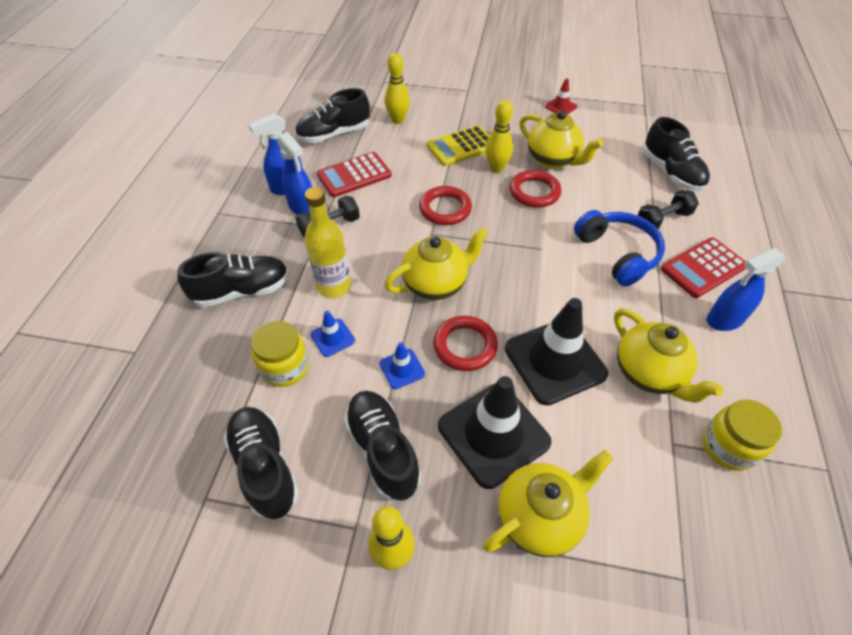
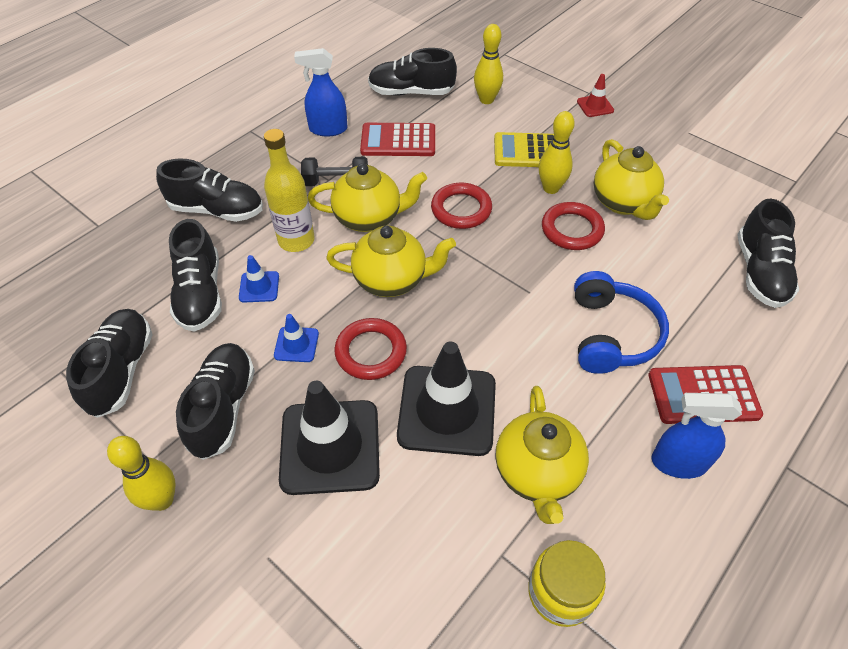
camera: 30 degrees right, 0 degrees up
yellow jar [251,321,309,387] -> black shoe [169,219,222,332]
blue spray bottle [277,132,312,215] -> none
yellow teapot [483,450,613,557] -> yellow teapot moved to [308,163,427,232]
red traffic cone [545,79,577,115] -> red traffic cone moved to [577,74,614,117]
black dumbbell [637,190,699,229] -> none

